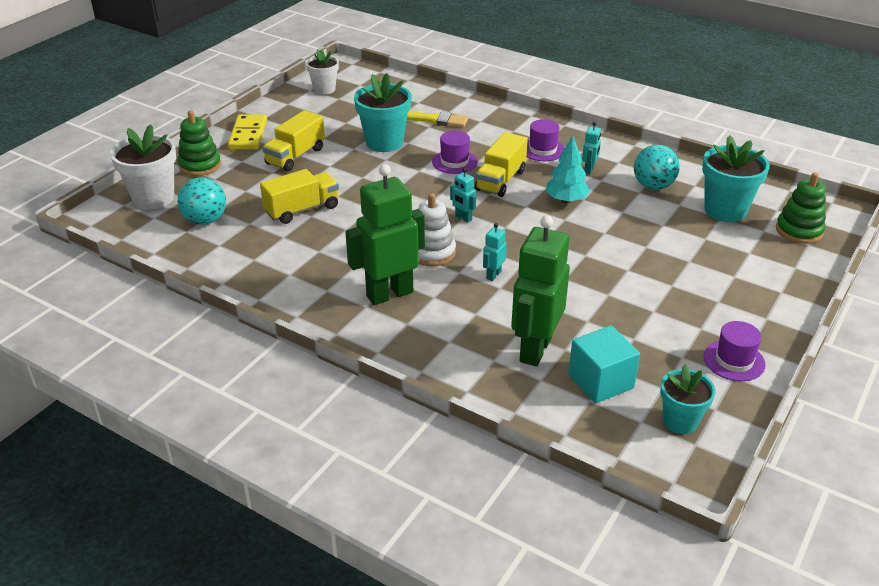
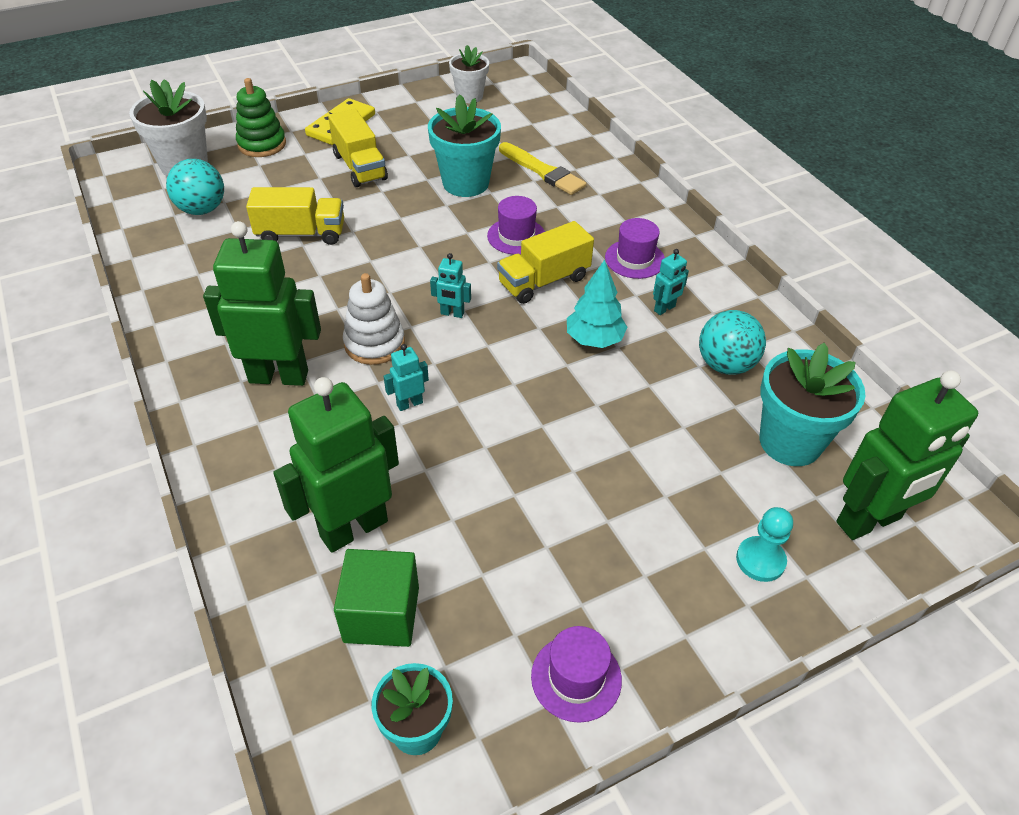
camera: 30 degrees right, 10 degrees up
yellow truck [262,110,325,172] -> yellow truck turned 90 degrees counterclockwise [328,109,388,187]
turquoise robot [450,168,476,223] -> turquoise robot turned 60 degrees counterclockwise [430,253,471,318]
turquoise cube [568,325,640,404] -> green cube [334,549,419,647]
green stacking toy [776,172,826,244] -> green robot [836,370,978,540]
none -> turquoise pawn [736,507,793,582]

